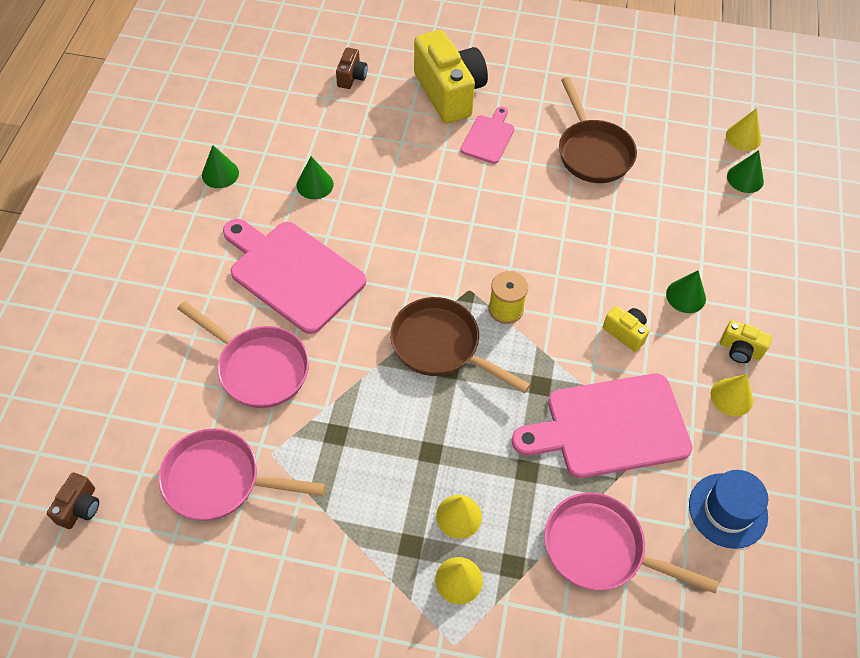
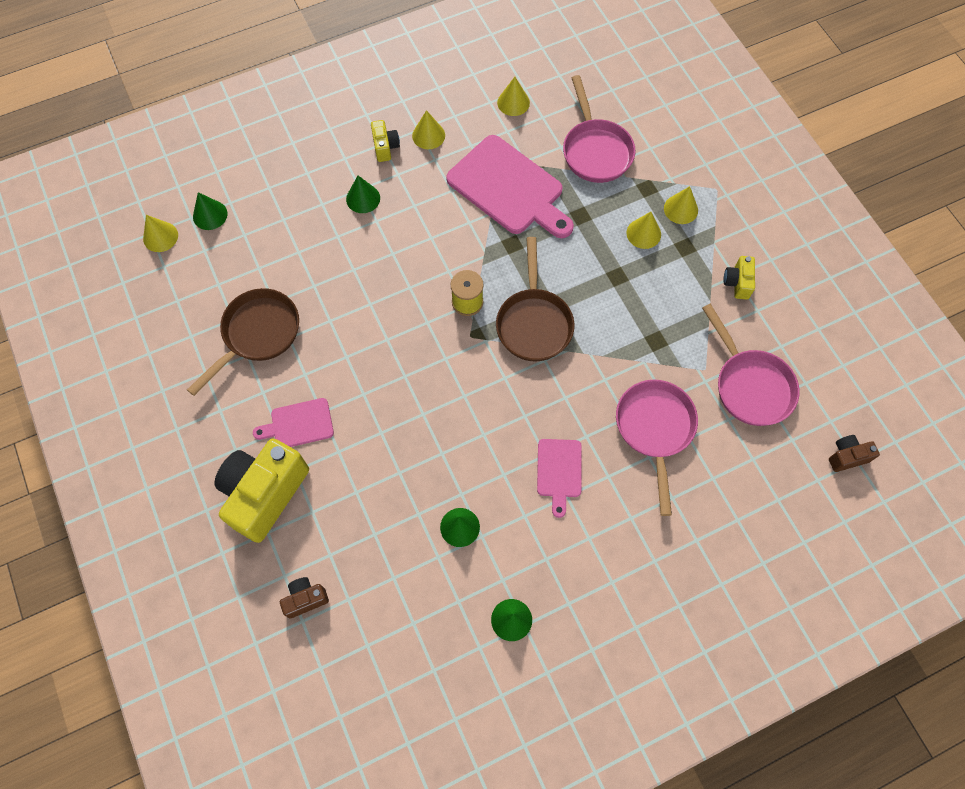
camera: 125 degrees left, 10 degrees up
pink cutting board [223,219,366,334] -> pink cutting board [537,439,582,518], size x0.52
yellow camera [603,306,650,352] -> yellow camera moved to [724,256,755,300]
blue hat [689,470,768,549] -> yellow cone [497,77,530,116]

